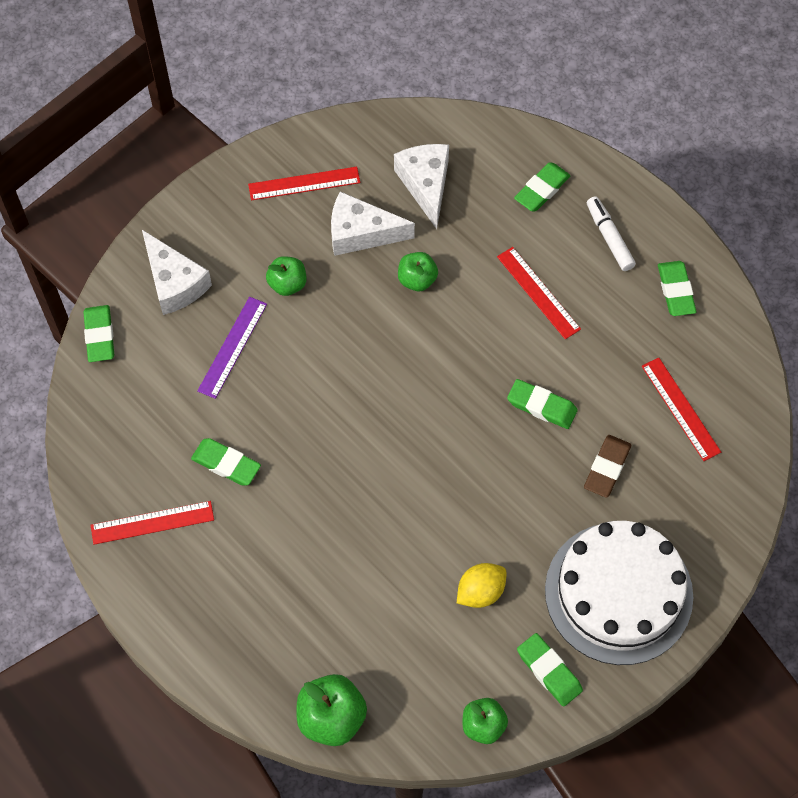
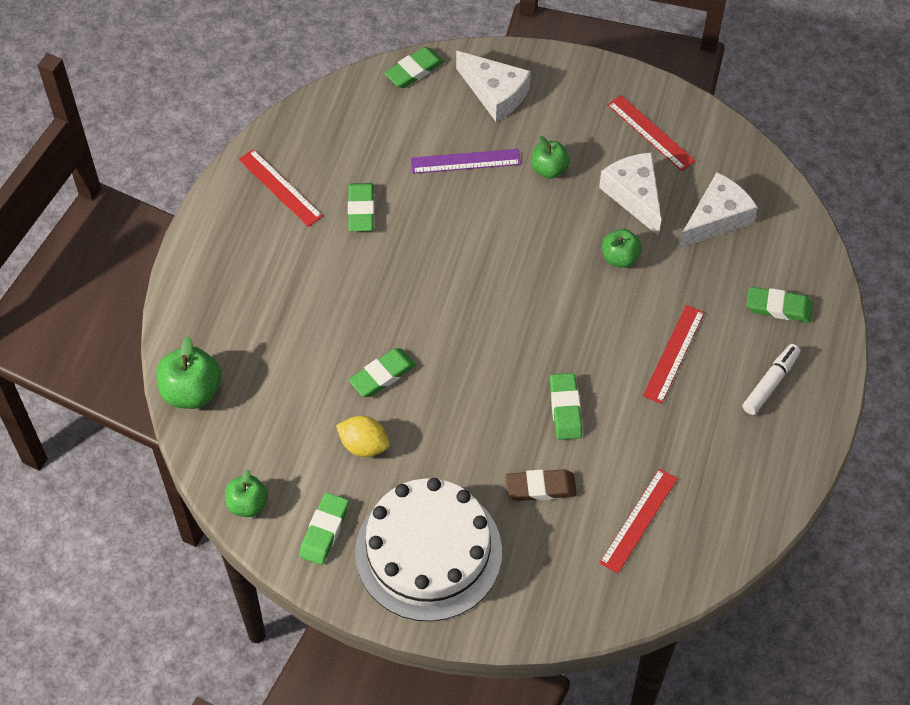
camera: 60 degrees right, 5 degrees down
white cheese [142,230,212,315] -> white cheese turned 75 degrees counterclockwise [456,51,531,122]
green eraser [658,261,697,316] -> green eraser moved to [349,348,416,397]

